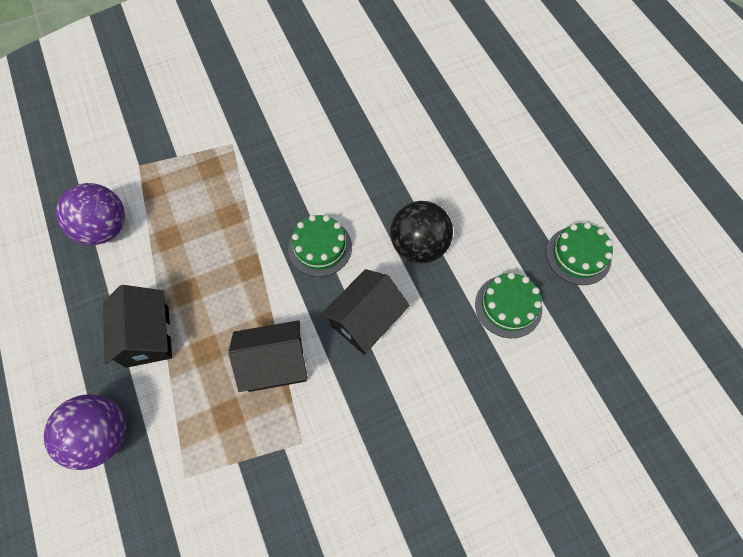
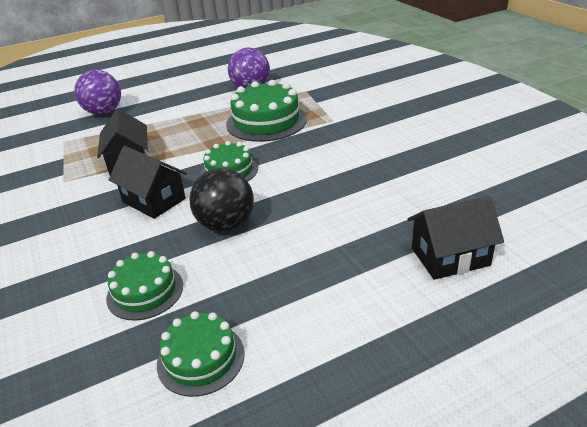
camera: 90 degrees right, 30 degrees down
black house [103,285,172,368] -> black house moved to [407,196,504,280]
none -> green cake [226,80,307,142]

